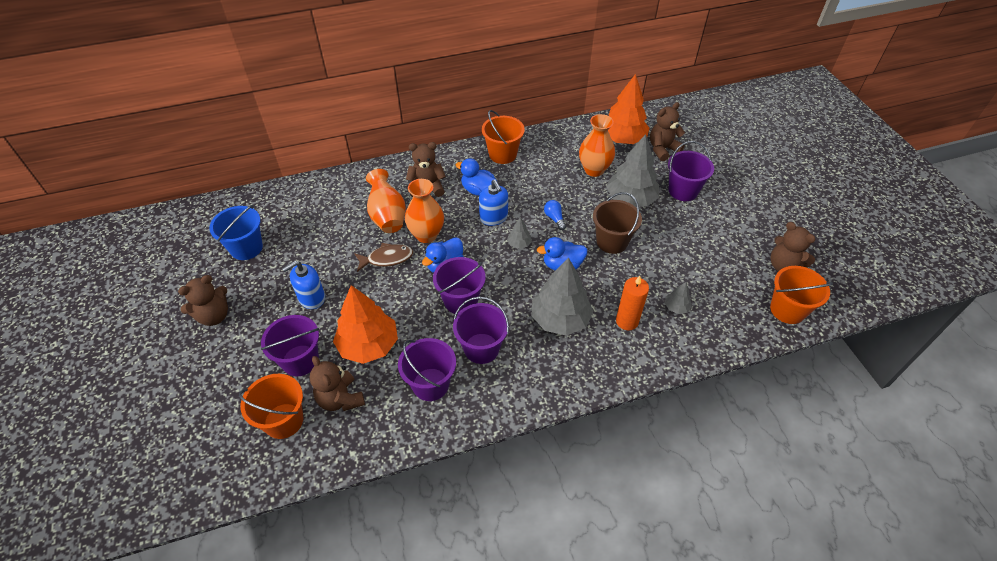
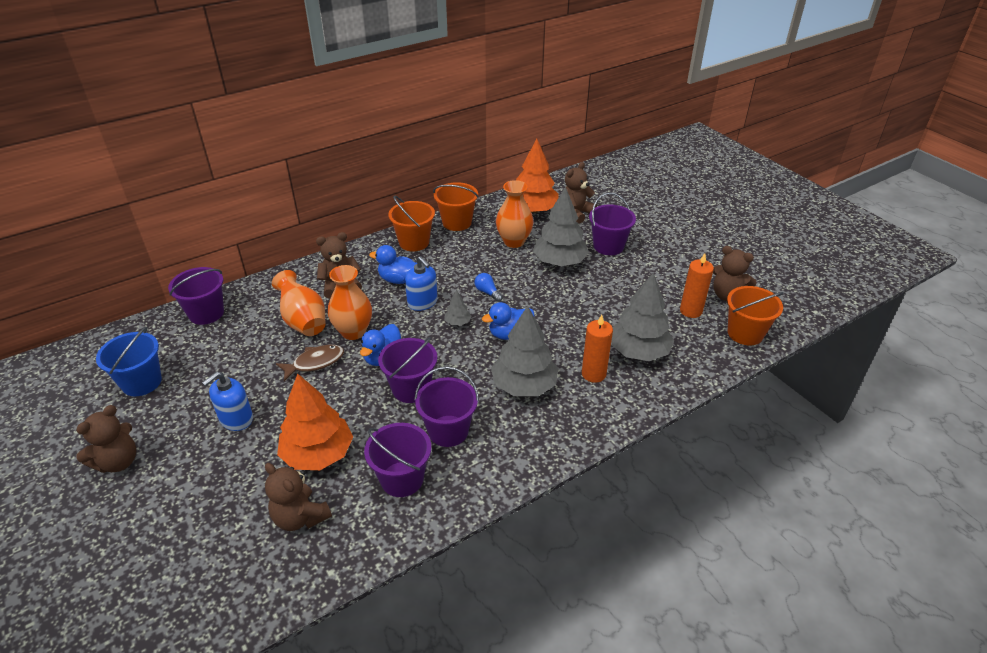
camera: 15 degrees left, 10 degrees down
orange bucket [239,374,303,439] -> orange bucket moved to [433,182,479,231]
purple bucket [261,315,319,376] -> purple bucket moved to [168,267,224,325]
brown bucket [593,192,642,254] -> none
grey tree [665,282,692,314] -> grey tree [611,273,674,361], size x2.25
none -> orange candle [680,253,714,318]

